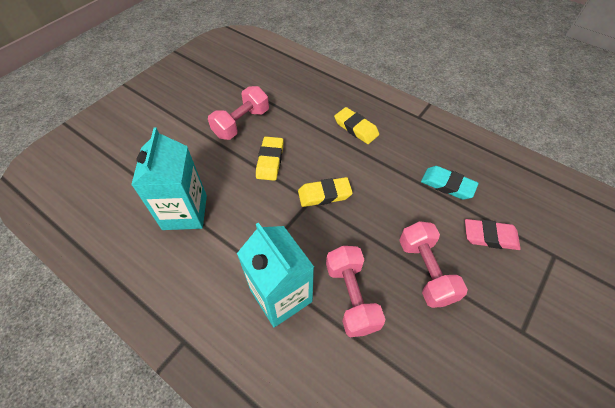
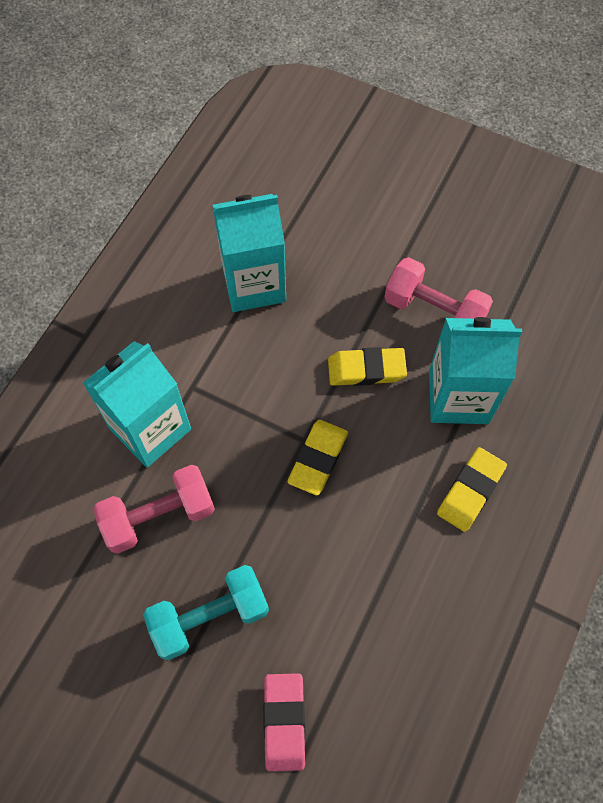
camera: 80 degrees right, 10 degrees up
yellow eraser [298,177,353,207] -> yellow eraser turned 45 degrees clockwise [288,420,348,495]
pink dumbbell [399,221,468,308] -> turquoise dumbbell [143,565,269,660]
turquoise eraser [421,166,479,200] -> none
none -> turquoise carton [429,317,522,424]

